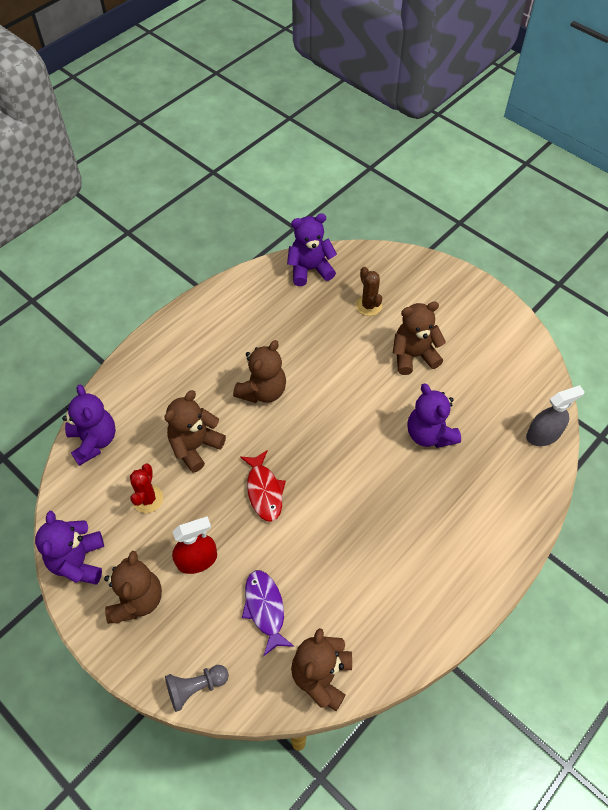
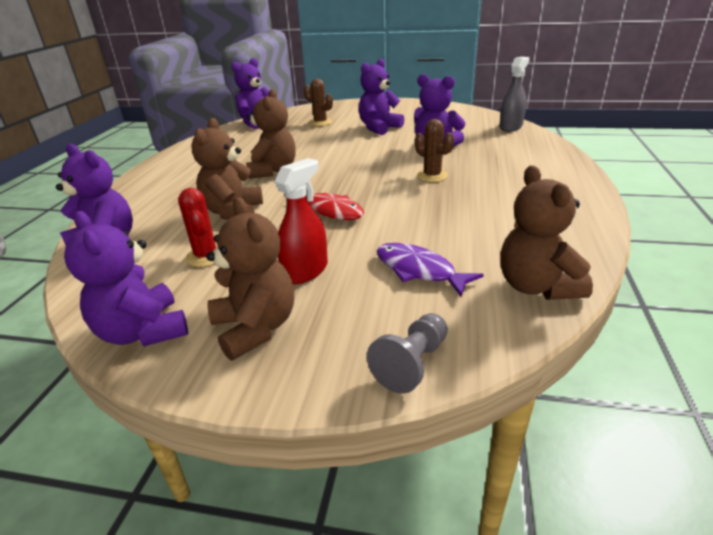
camera: 30 degrees left, 25 degrees down
brown teddy bear [393,302,446,375] -> purple teddy bear [359,59,404,135]
none -> brown cactus [415,119,454,182]

